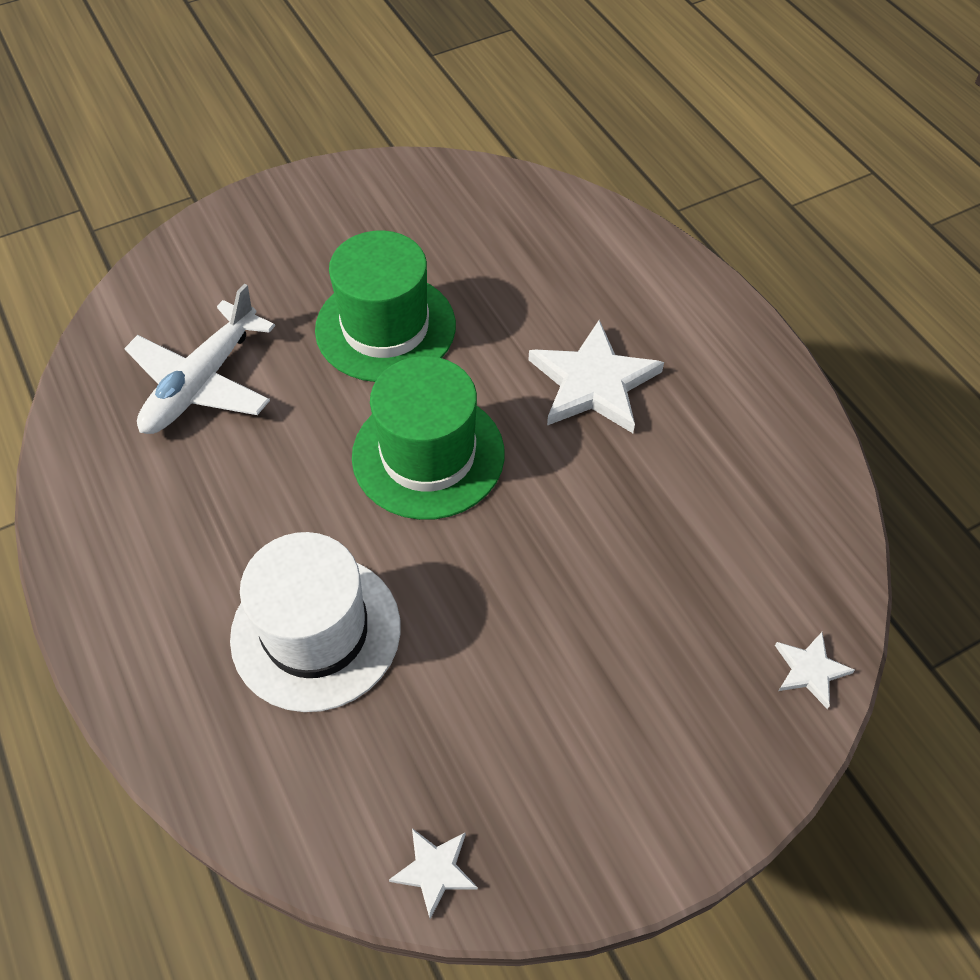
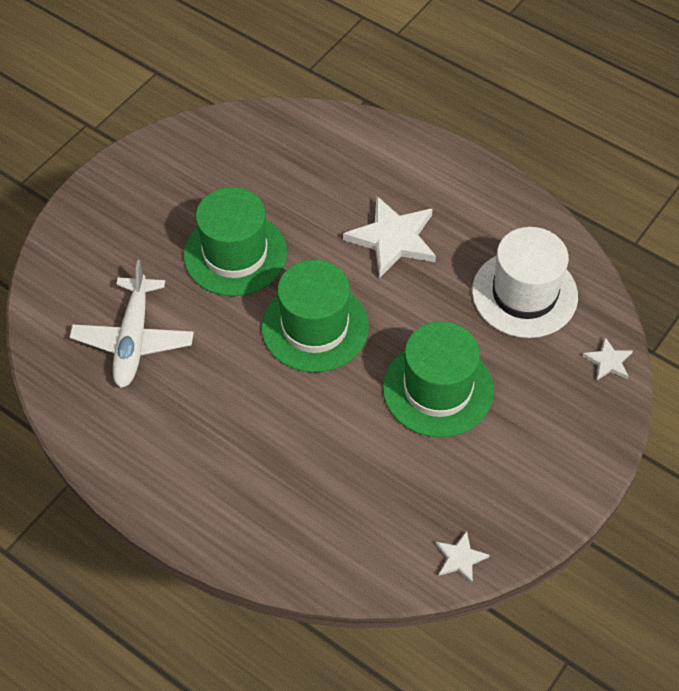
camera: 25 degrees left, 0 degrees up
white hat [230,532,401,712] -> white hat moved to [472,227,578,338]
none -> green hat [383,321,494,437]

